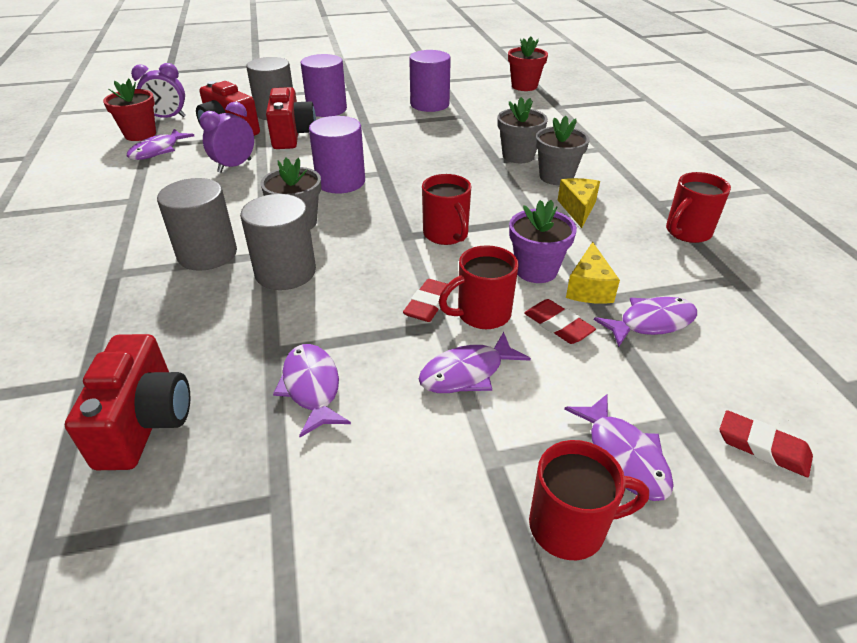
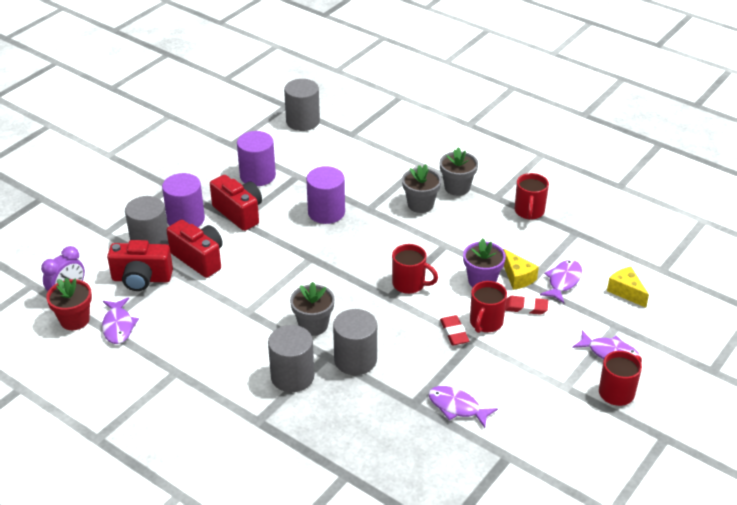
camera: 40 degrees left, 0 degrees up
red camera [65,334,190,470] -> red camera moved to [210,175,262,231]
purple clock [200,102,254,173] -> none
purple cylinder [309,116,365,194] -> purple cylinder moved to [306,166,345,224]
purple fish [419,332,531,393] -> none
grey flower pot [498,97,548,163] -> grey flower pot moved to [440,147,478,196]
red flower pot [508,37,548,91] -> grey cylinder [284,79,320,131]
yellow cheese [558,178,600,228] -> yellow cheese moved to [607,267,649,308]
red eraser [720,410,813,477] -> none

